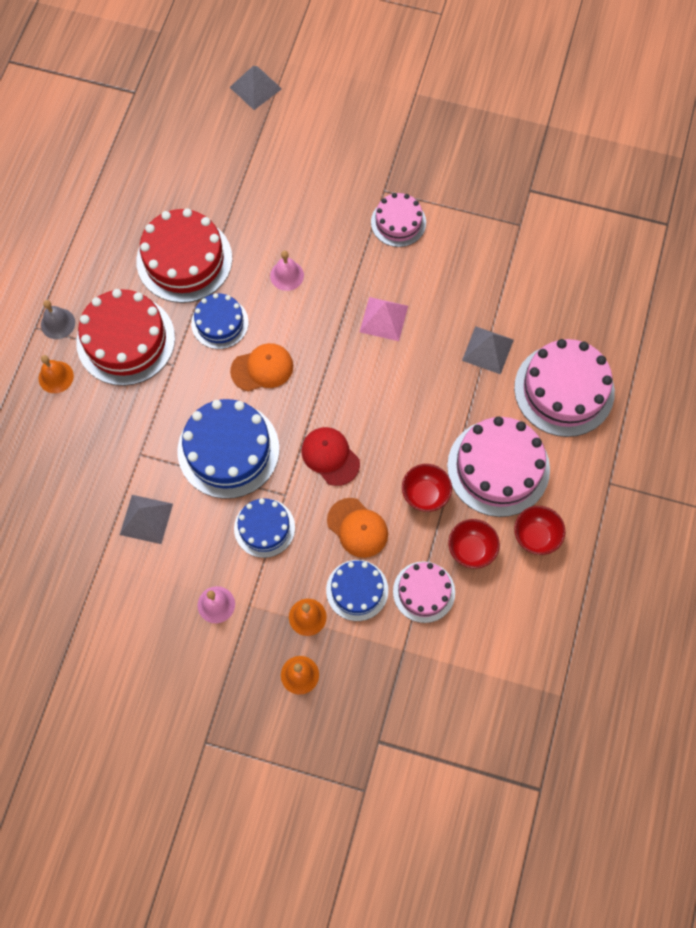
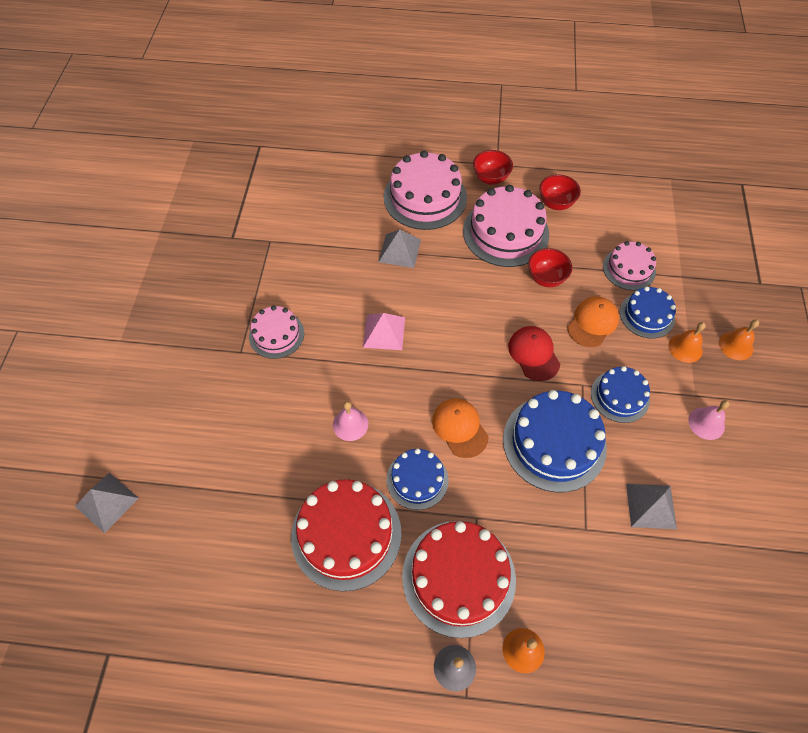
camera: 100 degrees left, 10 degrees down
red cap [301,427,360,486] -> red cap turned 120 degrees clockwise [508,326,560,381]
red bowl [448,519,500,569] -> red bowl moved to [473,150,513,185]

